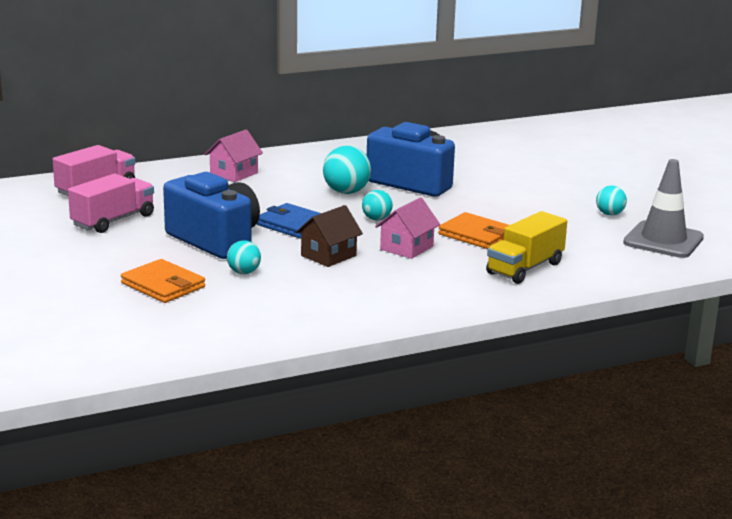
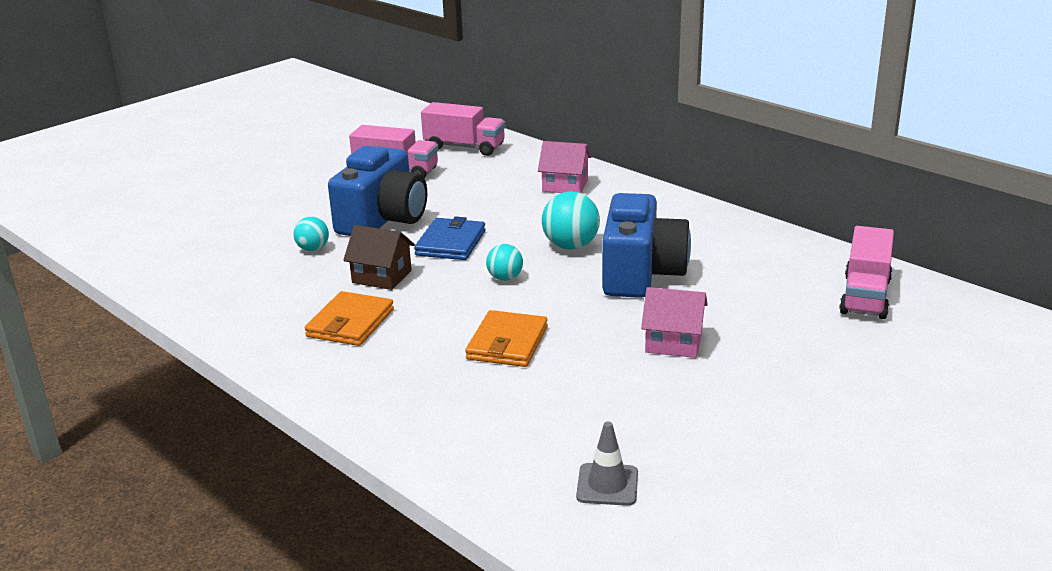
camera: 70 degrees right, 5 degrees up
orange wallet [121,259,205,303] -> orange wallet moved to [305,291,394,346]
pink house [375,197,440,259] -> pink house moved to [641,287,708,358]
yellow truck [486,211,567,284] -> none
turquoise ball [596,186,627,216] -> none
grey traffic cone [623,159,704,258] -> grey traffic cone [576,421,638,506], size x0.56
none -> pink truck [839,226,894,319]

